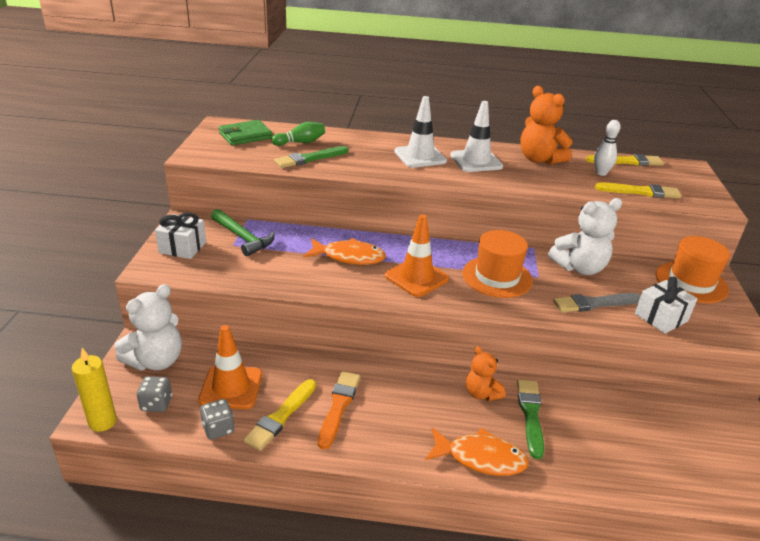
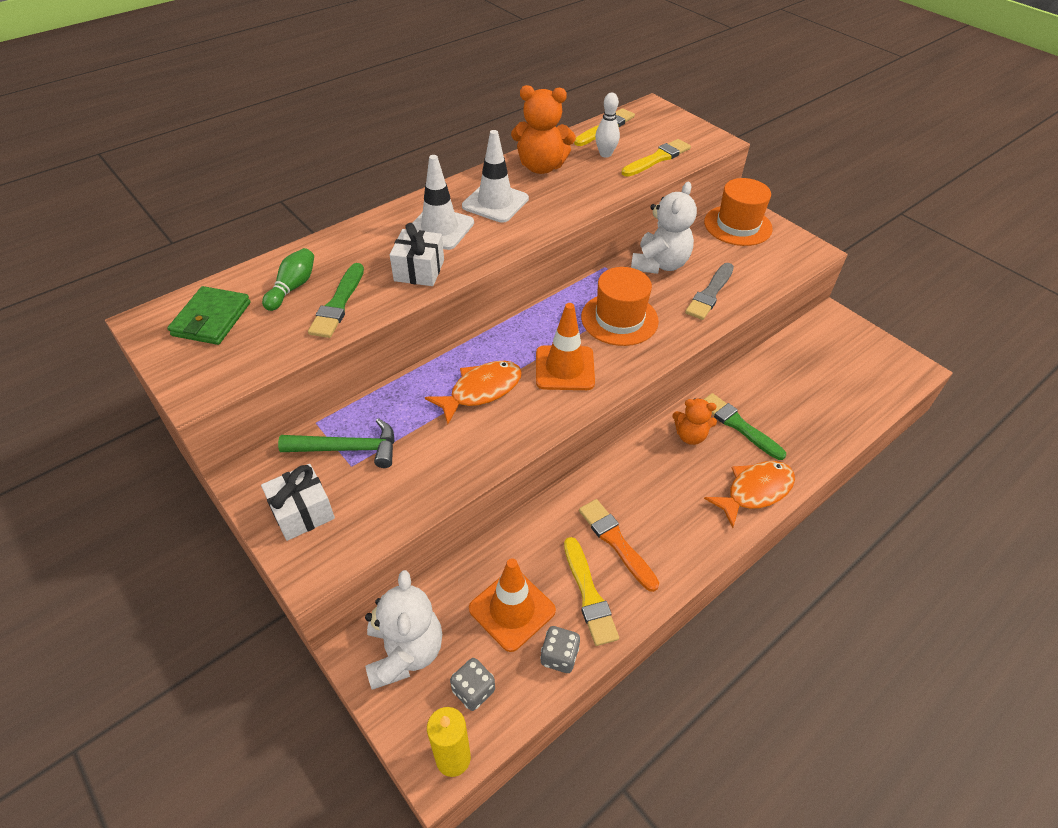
camera: 45 degrees left, 15 degrees up
white gift [635,277,698,334] -> white gift moved to [390,223,444,286]

